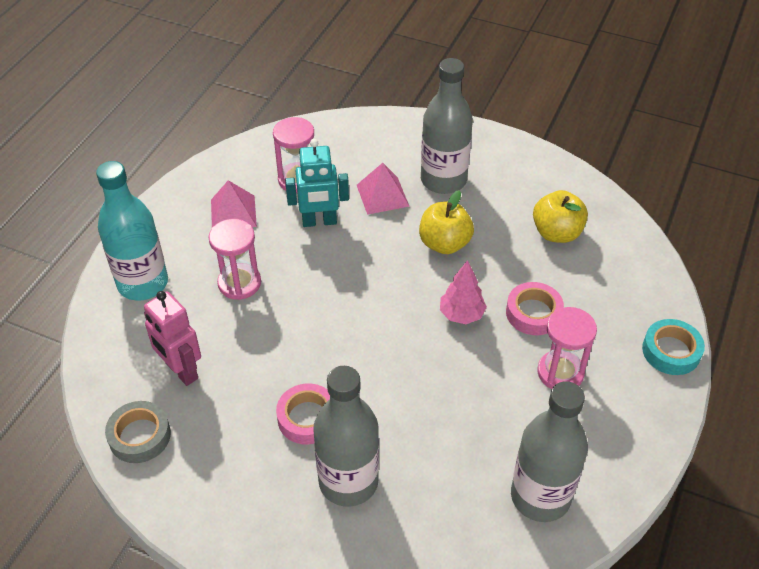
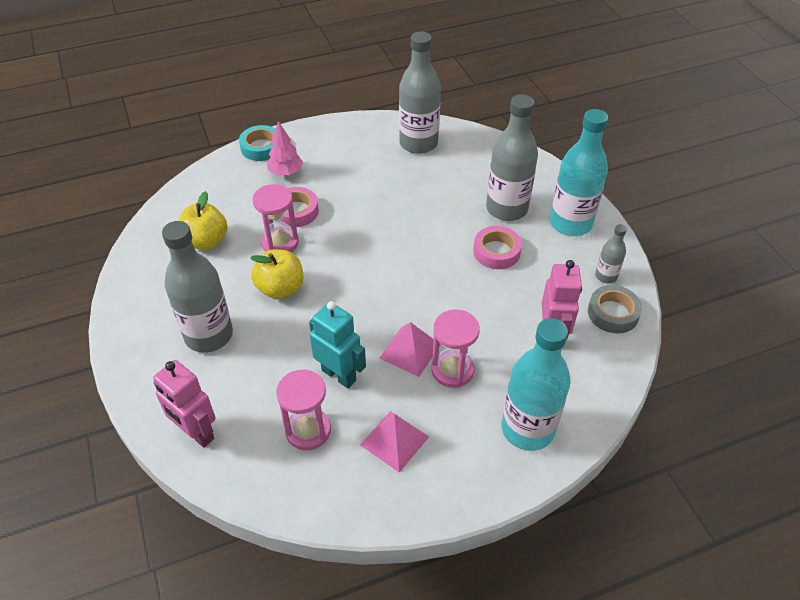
camera: 135 degrees left, 0 degrees up
pink pyramid [357,163,409,215] -> pink pyramid moved to [380,322,441,377]
pink tree [440,260,487,324] -> pink tree moved to [267,121,303,176]
pink hourglass [537,307,597,389] -> pink hourglass moved to [252,184,299,252]
none -> pink robot [153,360,216,448]
none -> turquoise bottle [550,109,608,236]
none -> grey bottle [595,224,627,284]

